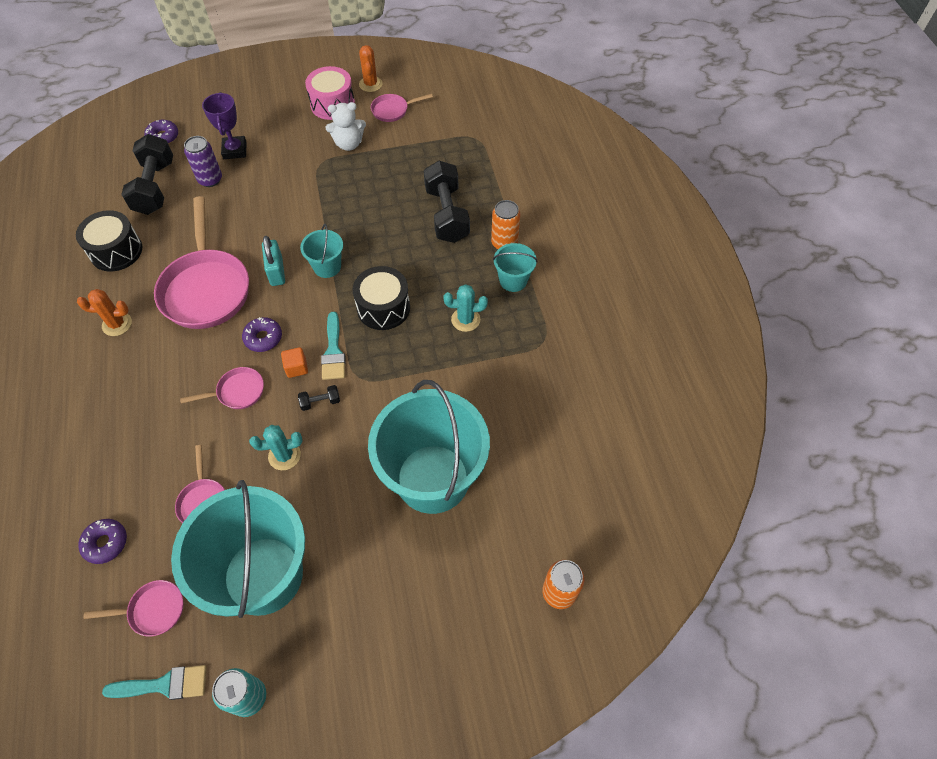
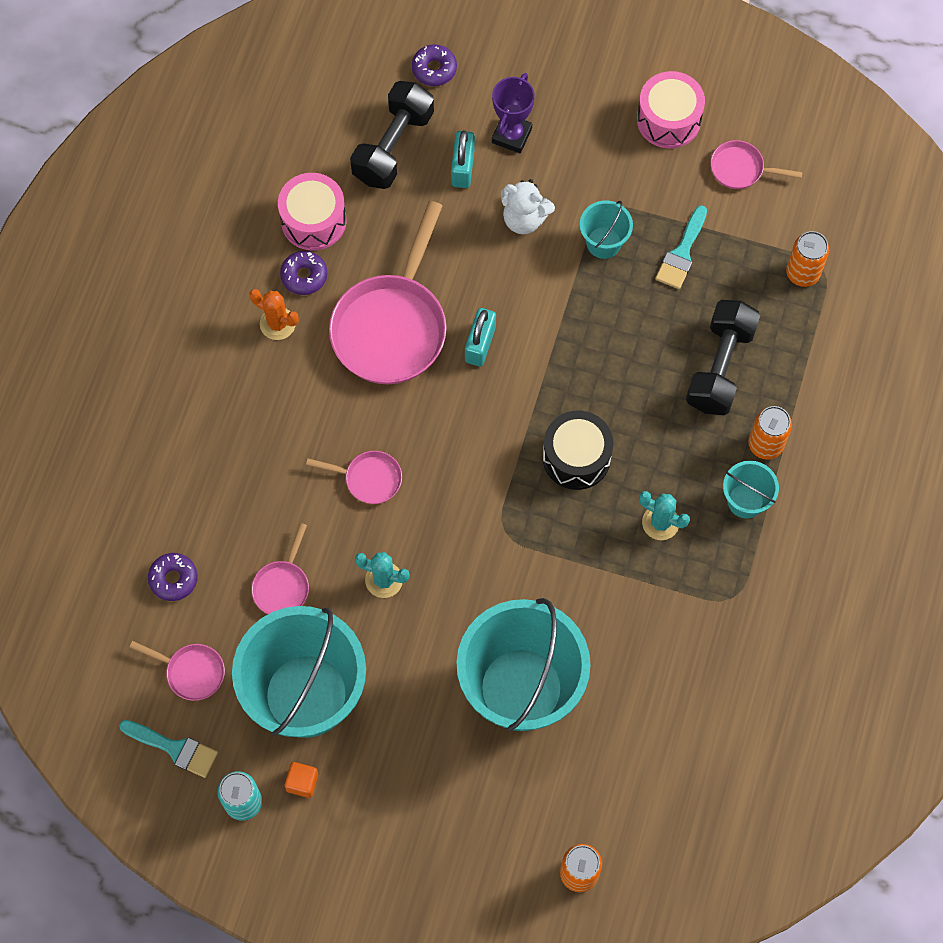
camera: 30 degrees right, 10 degrees up
black drum [76,210,142,271] -> pink drum [278,173,346,251]
purple can [184,136,222,187] -> turquoise padlock [451,130,475,188]
purple donut [242,317,282,352] -> purple donut moved to [280,251,327,295]
orange cube [281,347,308,378] -> orange cube moved to [285,762,318,798]
black dumbbell [298,385,340,411] -> none
turquoise bucket [300,224,343,278] -> turquoise bucket moved to [580,200,633,259]
turquoise brush [321,312,346,380] -> turquoise brush moved to [656,205,707,289]
white teddy bear [325,102,366,151] -> white teddy bear moved to [501,179,555,234]
orange cactus [359,45,382,92] -> none
none -> orange can [786,231,829,287]

